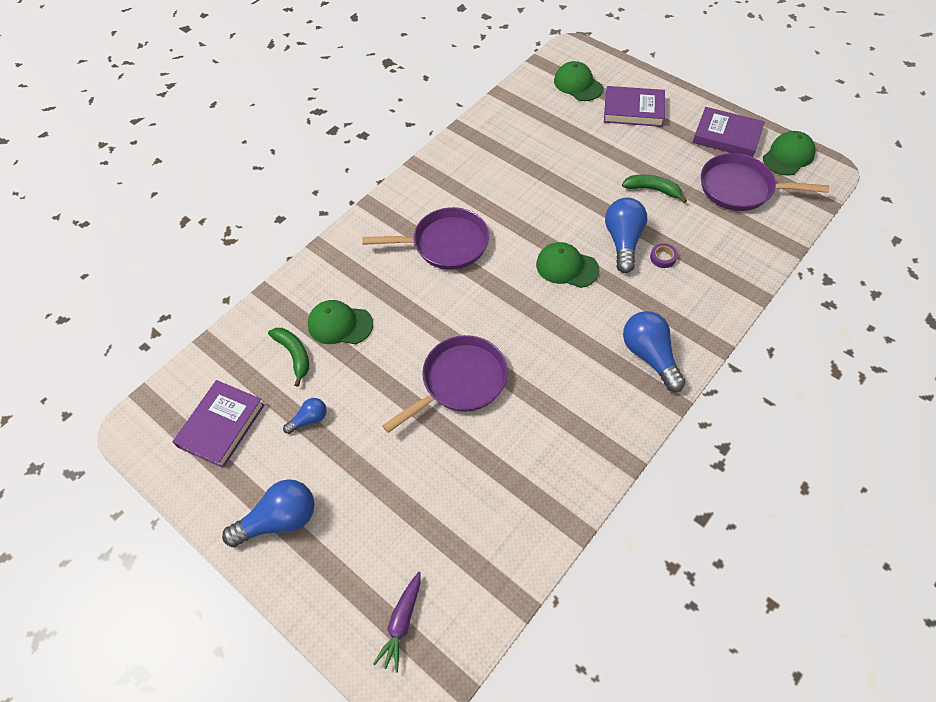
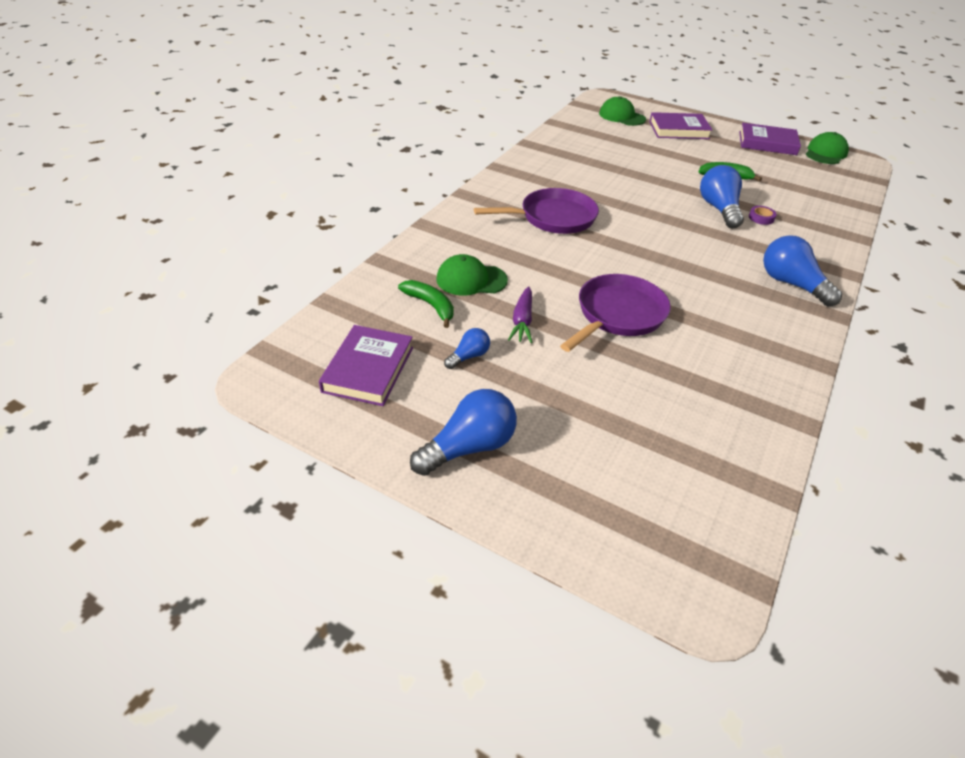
camera: 15 degrees left, 15 degrees down
purple carrot [373,572,421,673] -> purple carrot moved to [508,286,532,343]
green cap [536,242,599,288] -> none
purple pan [701,153,829,211] -> none

